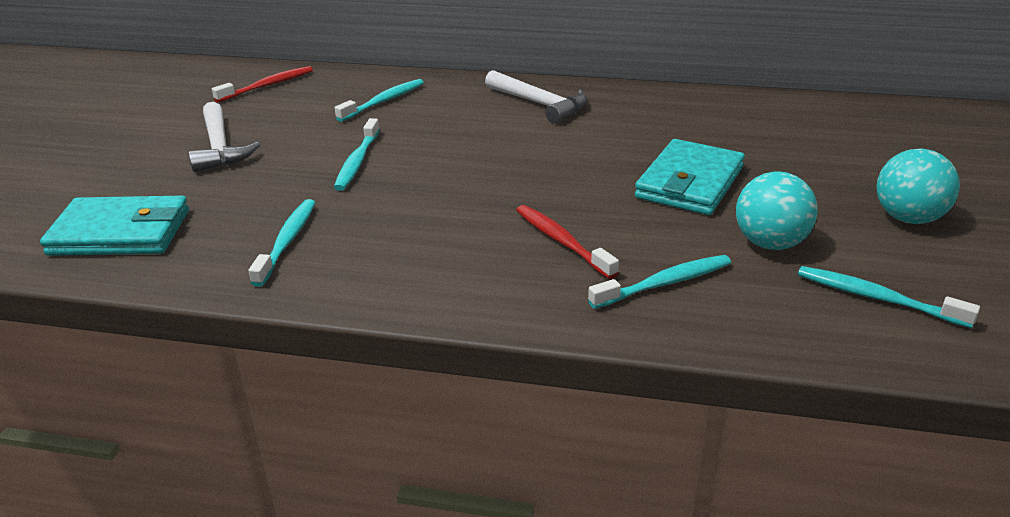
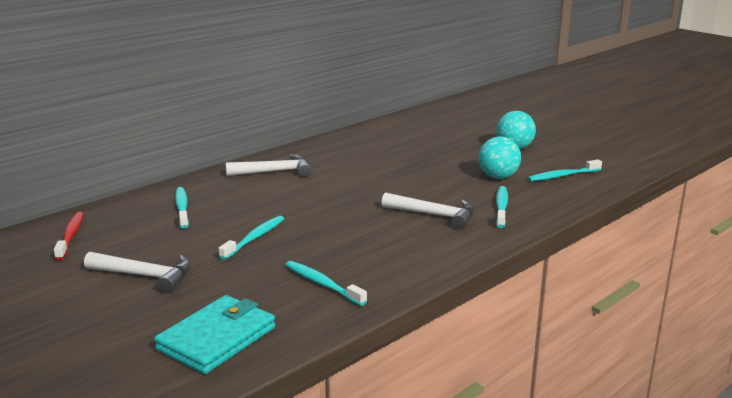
camera: 55 degrees left, 10 degrees down
turquoise toothbrush [334,118,380,191] -> turquoise toothbrush turned 105 degrees counterclockwise [219,216,284,260]
red toothbrush [516,205,619,279] -> white hammer [382,192,474,229]
turquoise wallet [635,139,745,215] -> none

